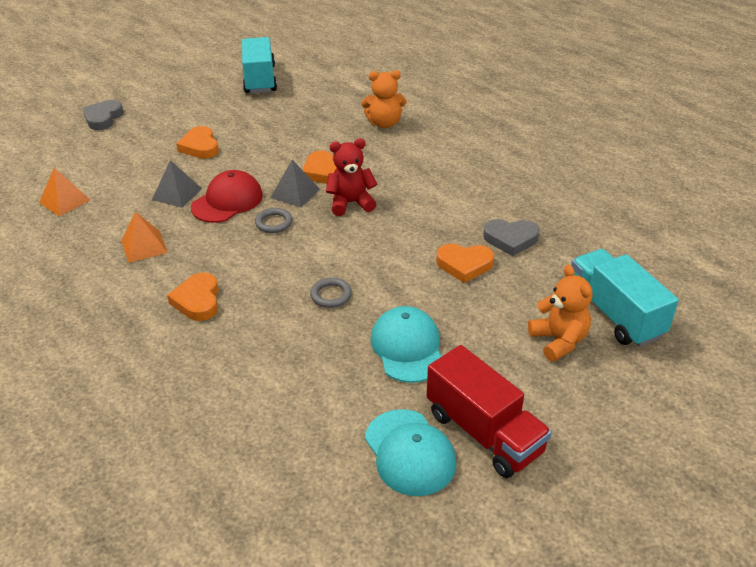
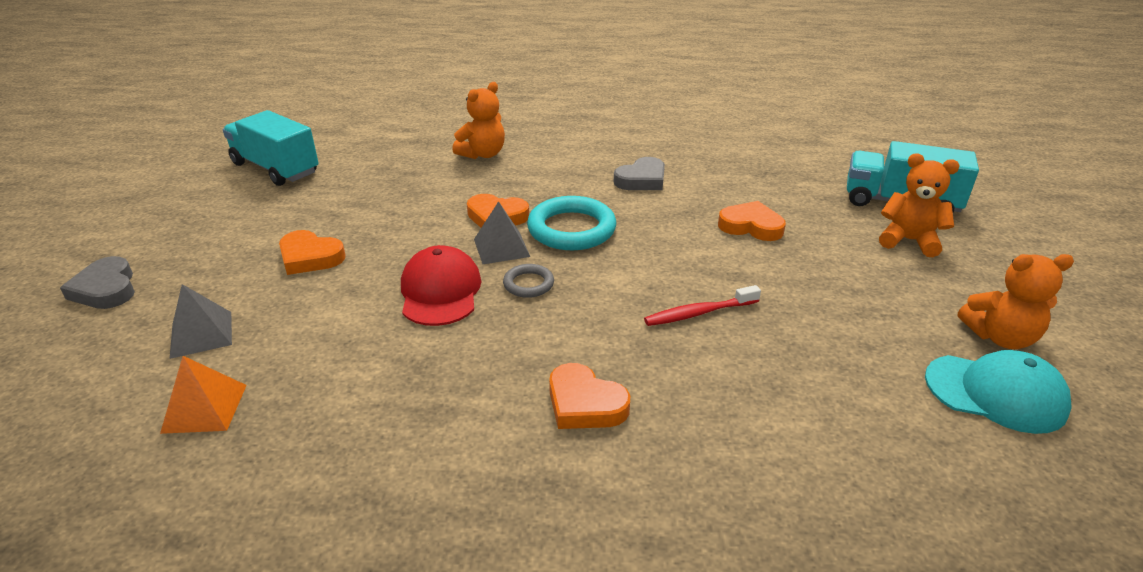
camera: 45 degrees left, 5 degrees down
orange pyramid [121,212,168,263] -> none
grey pyramid [152,160,202,208] -> grey pyramid moved to [170,284,232,359]
grey ring [310,278,352,308] -> red toothbrush [644,285,761,326]
red teddy bear [326,139,377,216] -> turquoise ring [527,196,616,250]
turquoise cap [371,306,442,383] -> none
red truck [427,345,552,478] -> orange teddy bear [958,254,1074,349]
orange heart [436,244,494,283] -> orange heart turned 120 degrees counterclockwise [718,201,786,241]
grey heart [483,219,540,256] -> grey heart moved to [614,157,665,190]

